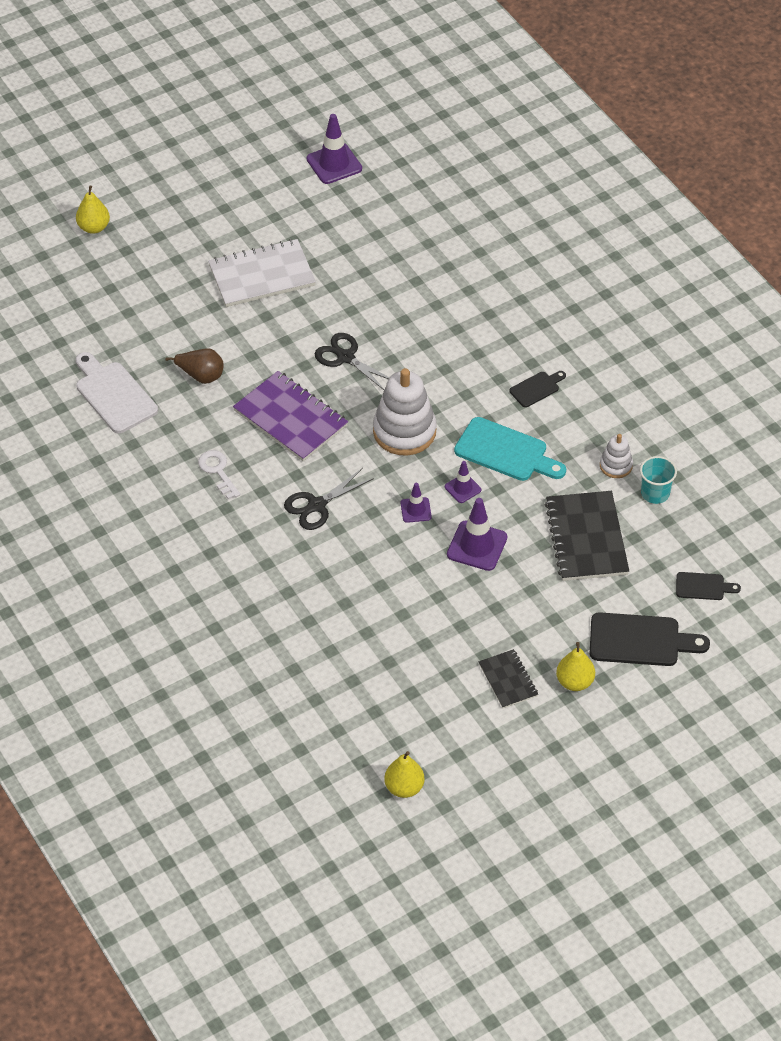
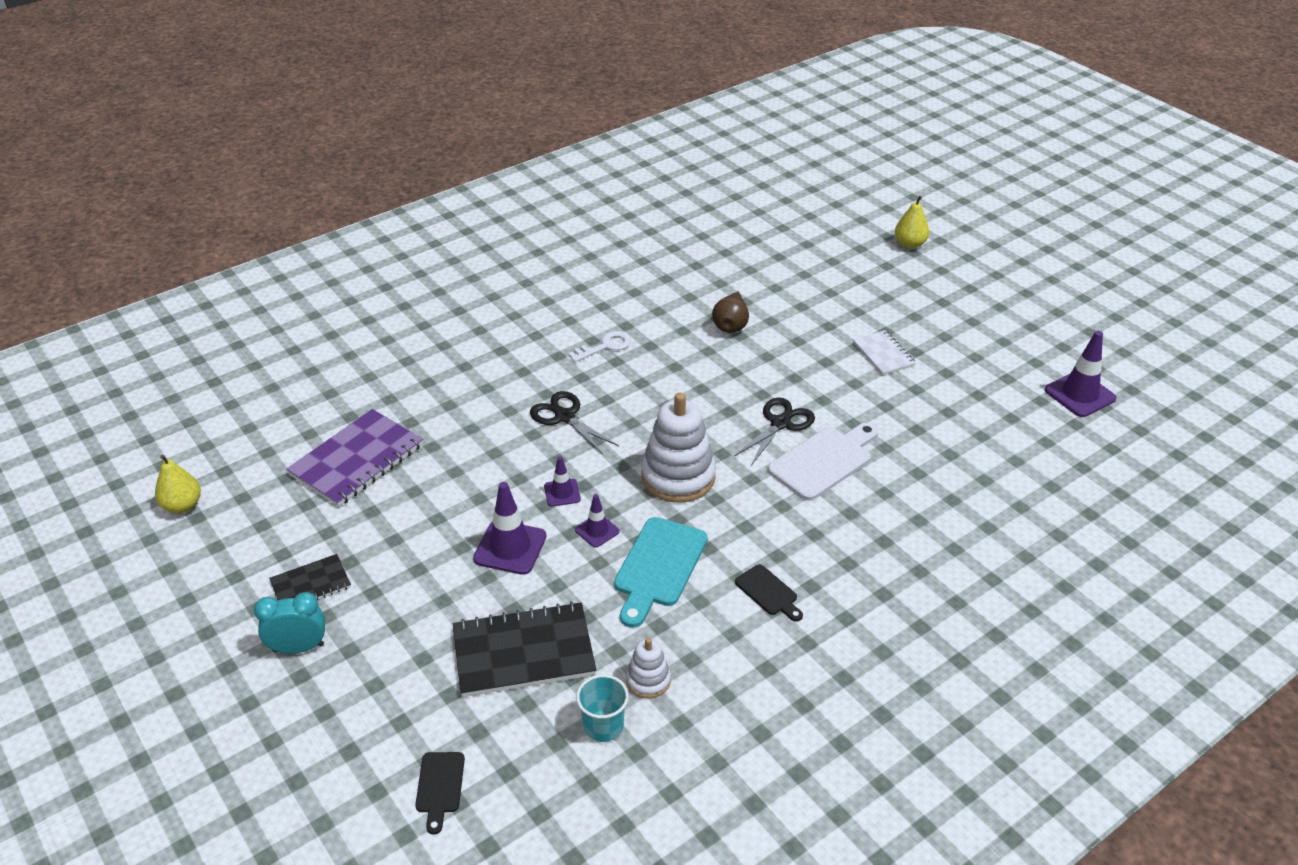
camera: 85 degrees right, 10 degrees down
white cutting board [76,352,158,434] -> white cutting board moved to [768,423,878,501]
white notebook [208,239,316,307] -> white notebook [853,330,916,375], size x0.56
purple notebook [233,371,348,462] -> purple notebook moved to [286,409,423,507]
yellow pear [556,642,595,691] -> turquoise clock [254,592,325,654]
black cutting board [590,612,710,666] -> none

